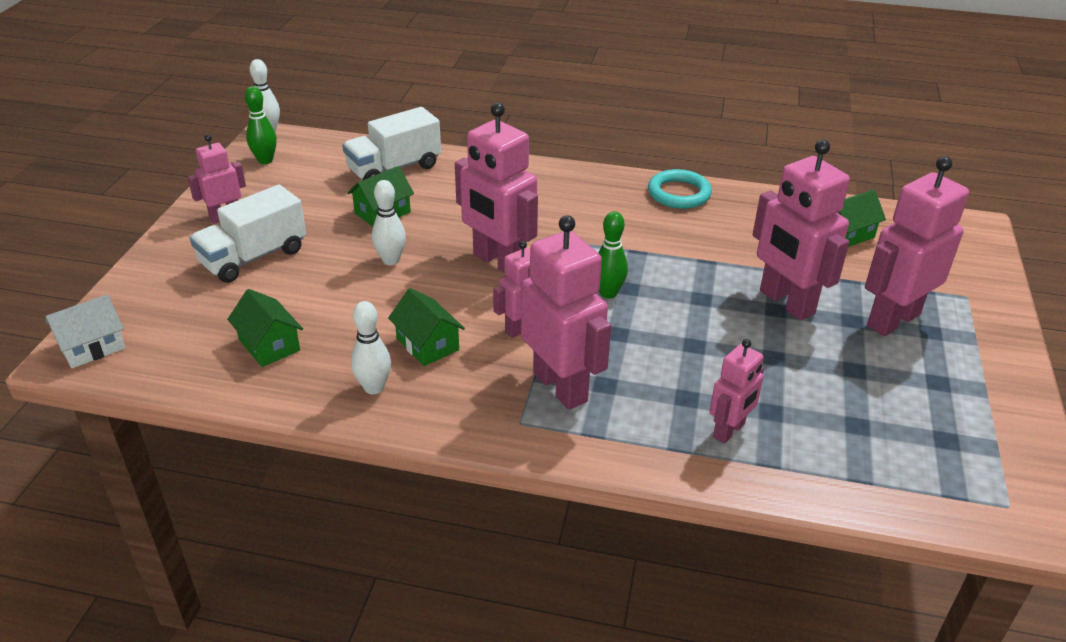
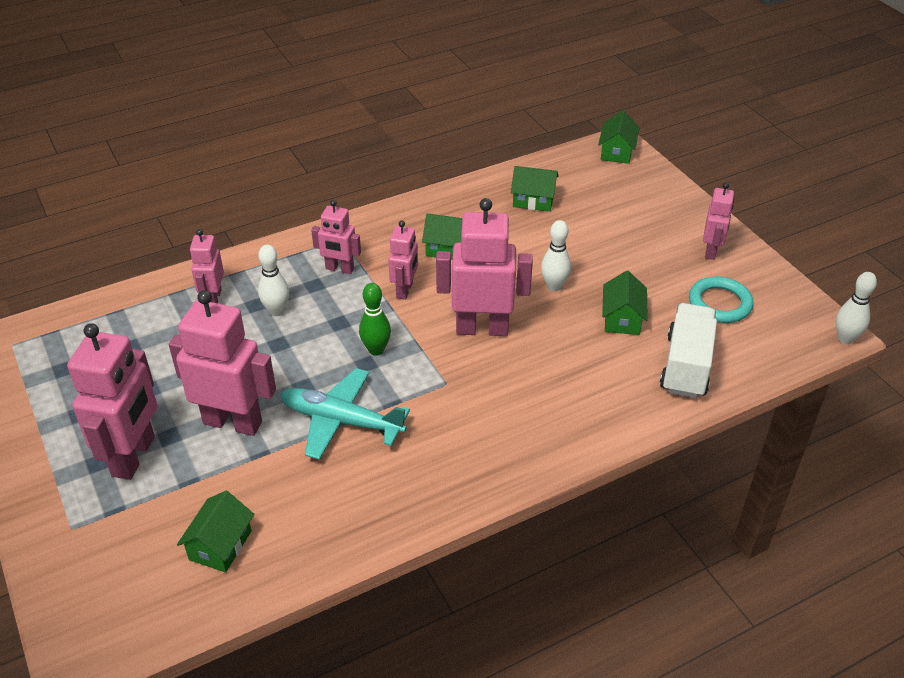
camera: 140 degrees right, 5 degrees up
white house [46,294,125,368] -> green house [598,110,639,164]
white truck [190,184,306,283] -> none
green bowling pin [245,86,277,164] -> none
white bowling pin [351,301,391,394] -> white bowling pin moved to [258,245,289,316]
pink robot [521,215,611,410] -> pink robot [311,200,361,274], size x0.56
turquoise ring [648,169,712,209] -> turquoise ring moved to [689,277,753,323]
none -> turquoise plane [280,368,410,460]

